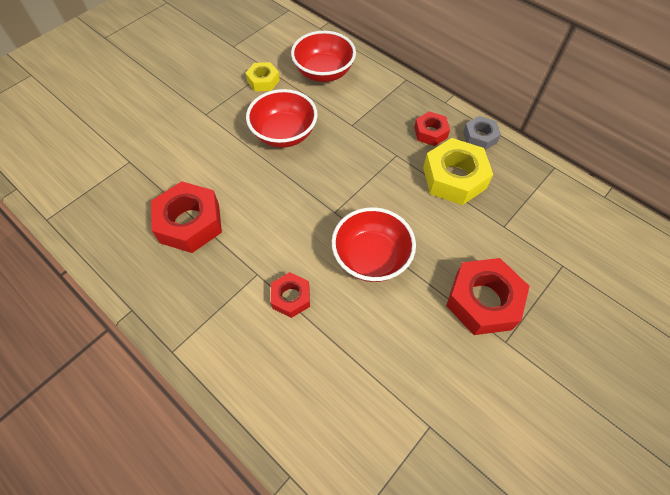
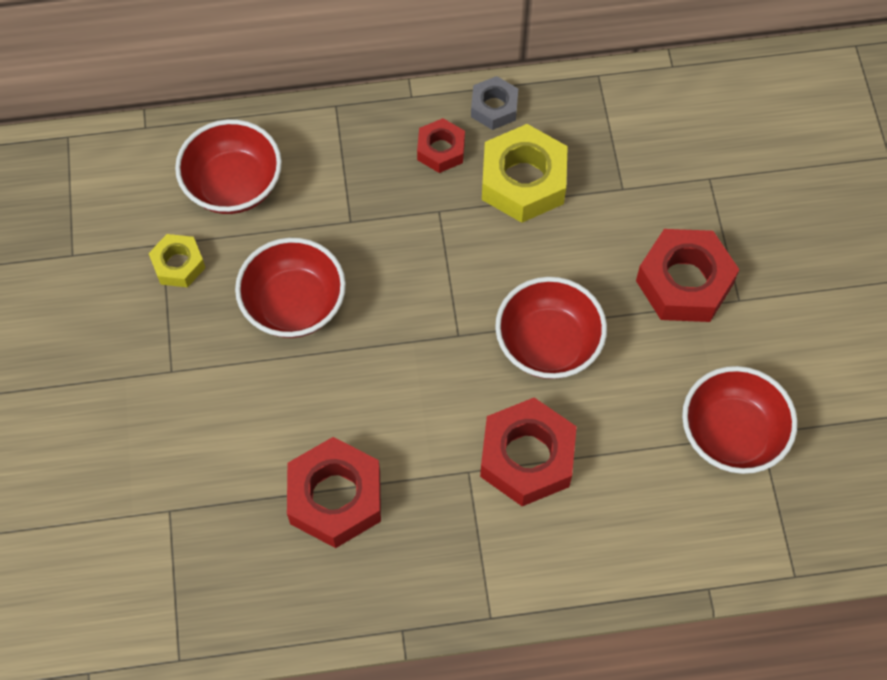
camera: 50 degrees left, 5 degrees up
red nut [271,272,310,318] -> red nut [480,397,577,506], size x1.77
none -> red bowl [682,366,798,474]

